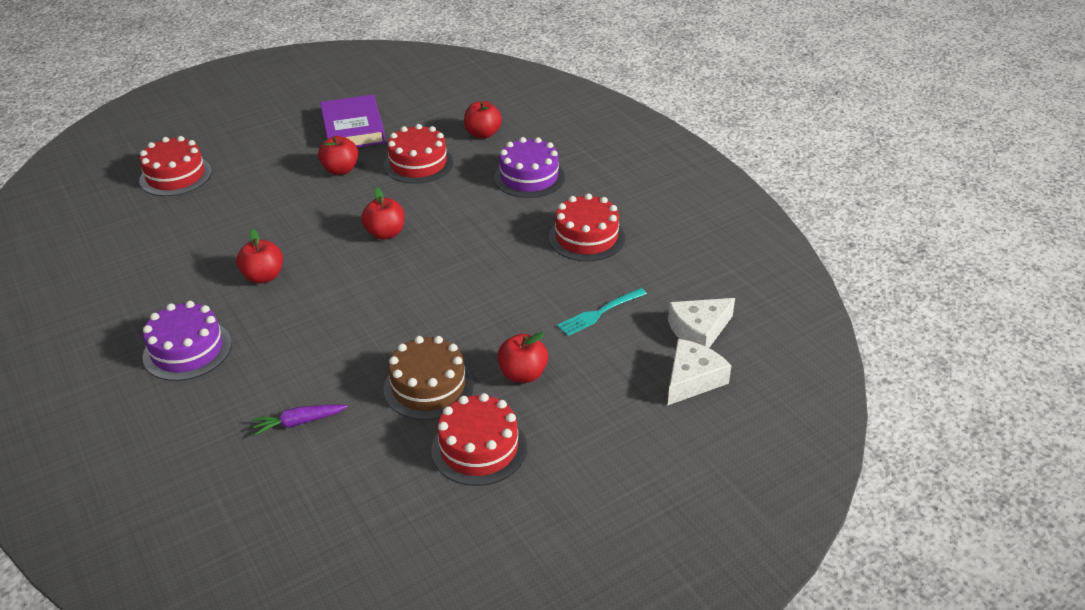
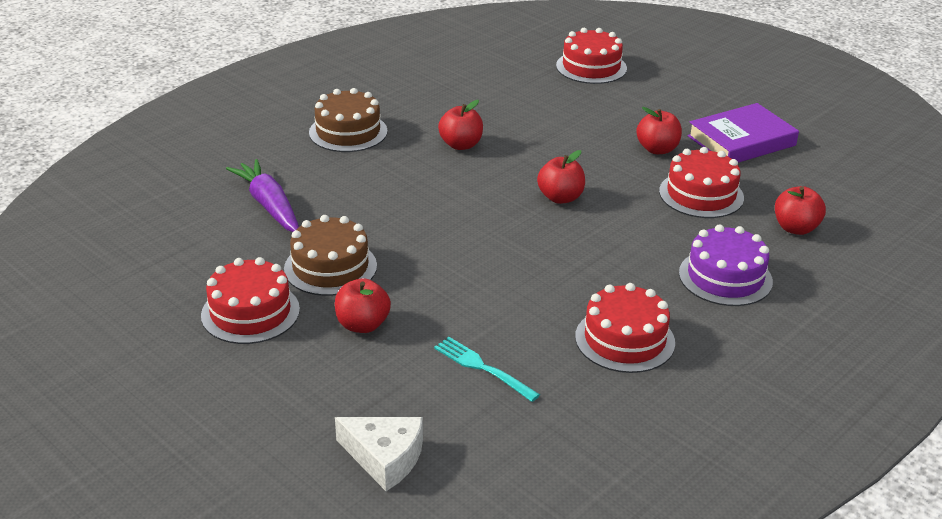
camera: 75 degrees right, 5 degrees down
purple cake [143,301,232,381] -> brown cake [309,88,387,152]
purple carrot [252,404,348,436] -> purple carrot [226,159,299,232], size x1.66
white cheese [668,298,735,348] -> none

